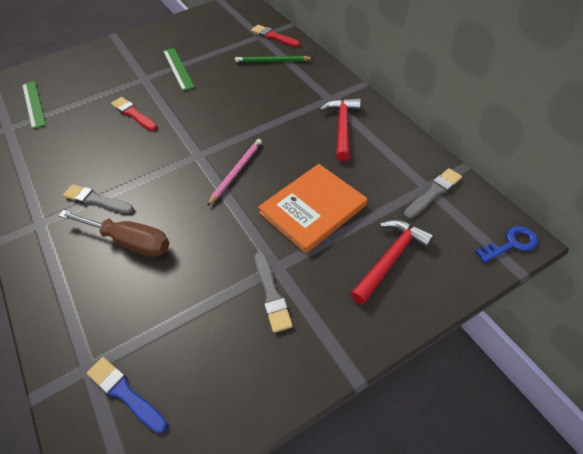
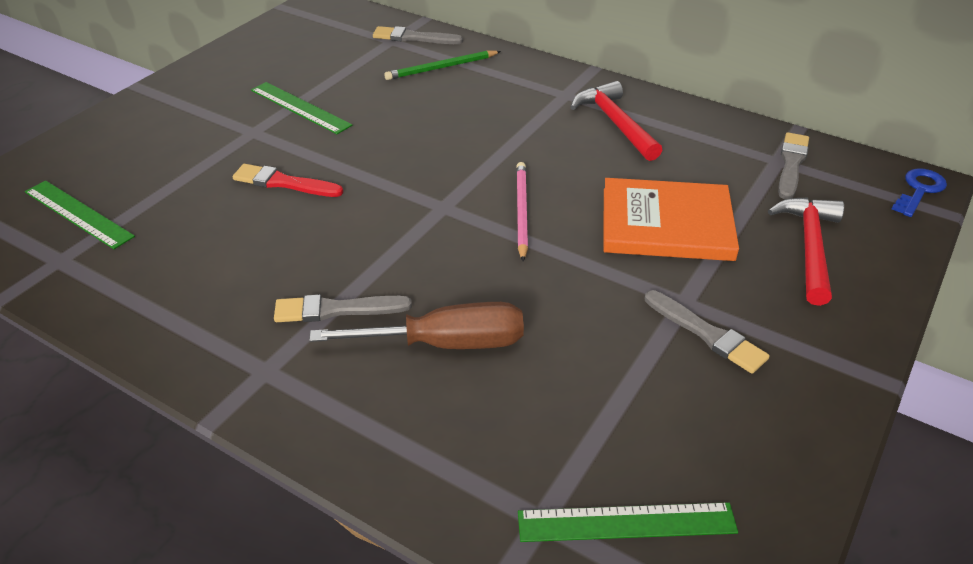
camera: 30 degrees left, 10 degrees down
blue brush [87,357,168,434] -> green ruler [518,502,738,542]
red brush [251,25,300,47] -> grey brush [373,26,463,44]
orange book [258,164,367,254] -> orange book turned 75 degrees clockwise [603,178,739,261]

